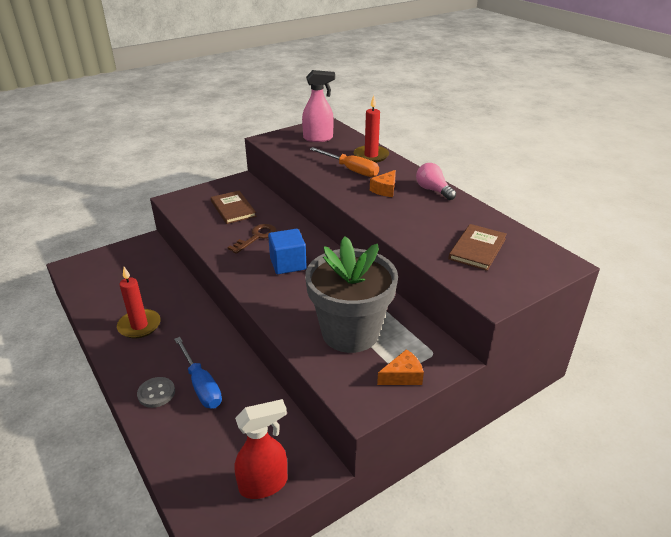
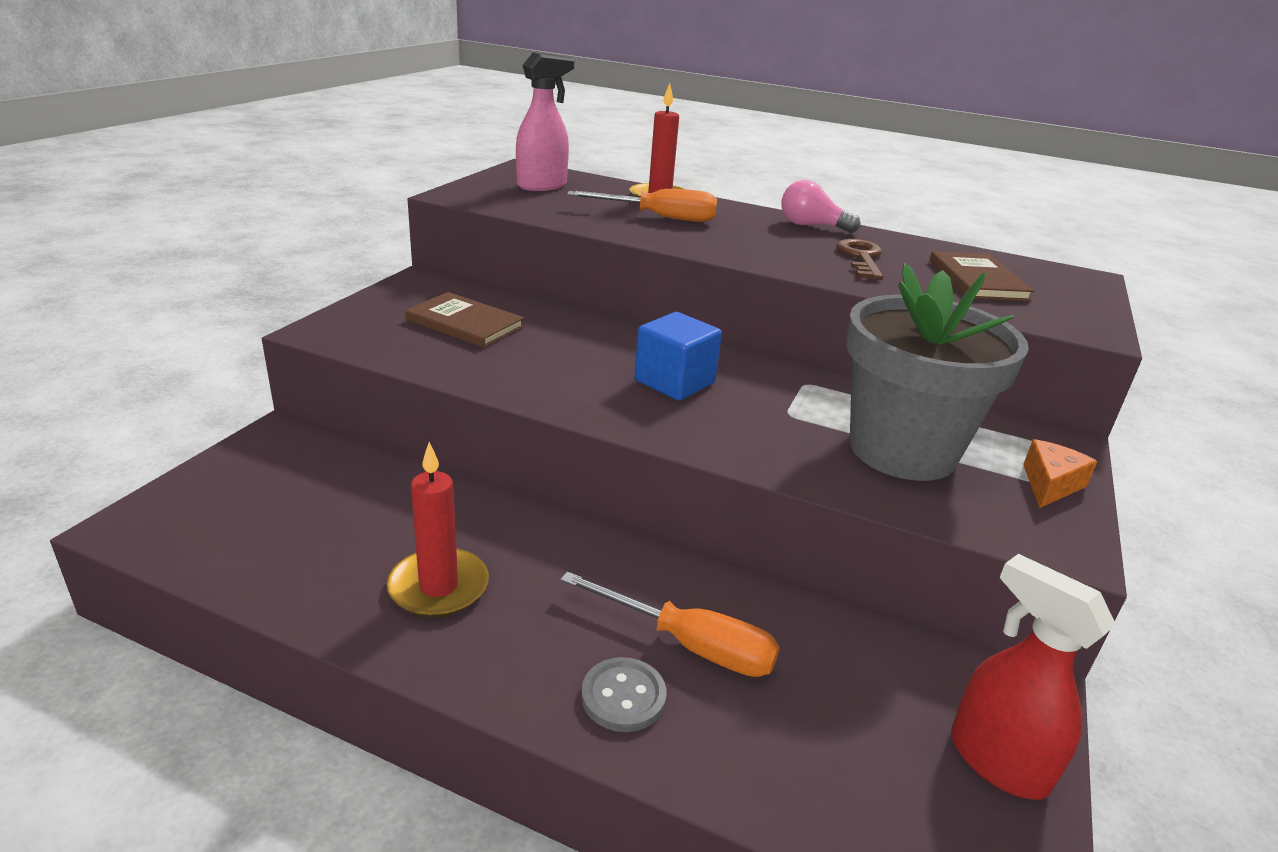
camera: 35 degrees left, 5 degrees down
blue screwdriver [174,337,222,408] -> orange screwdriver [560,571,780,677]
brown key [228,224,277,254] -> brown key moved to [836,239,883,280]
red spray bottle [235,399,288,499] -> red spray bottle turned 75 degrees counterclockwise [951,554,1116,800]
orange cheese [370,170,396,197] -> none

